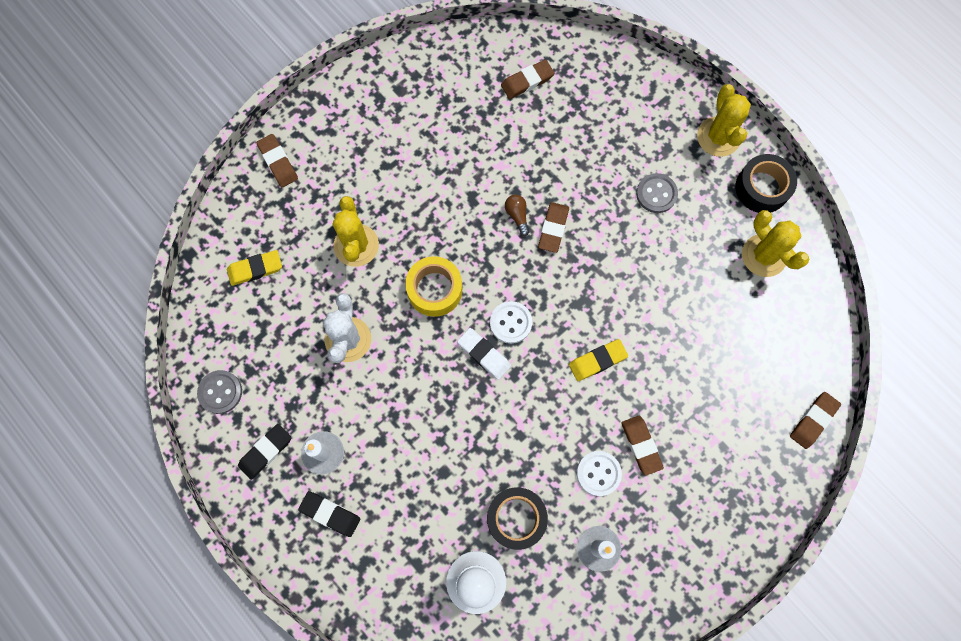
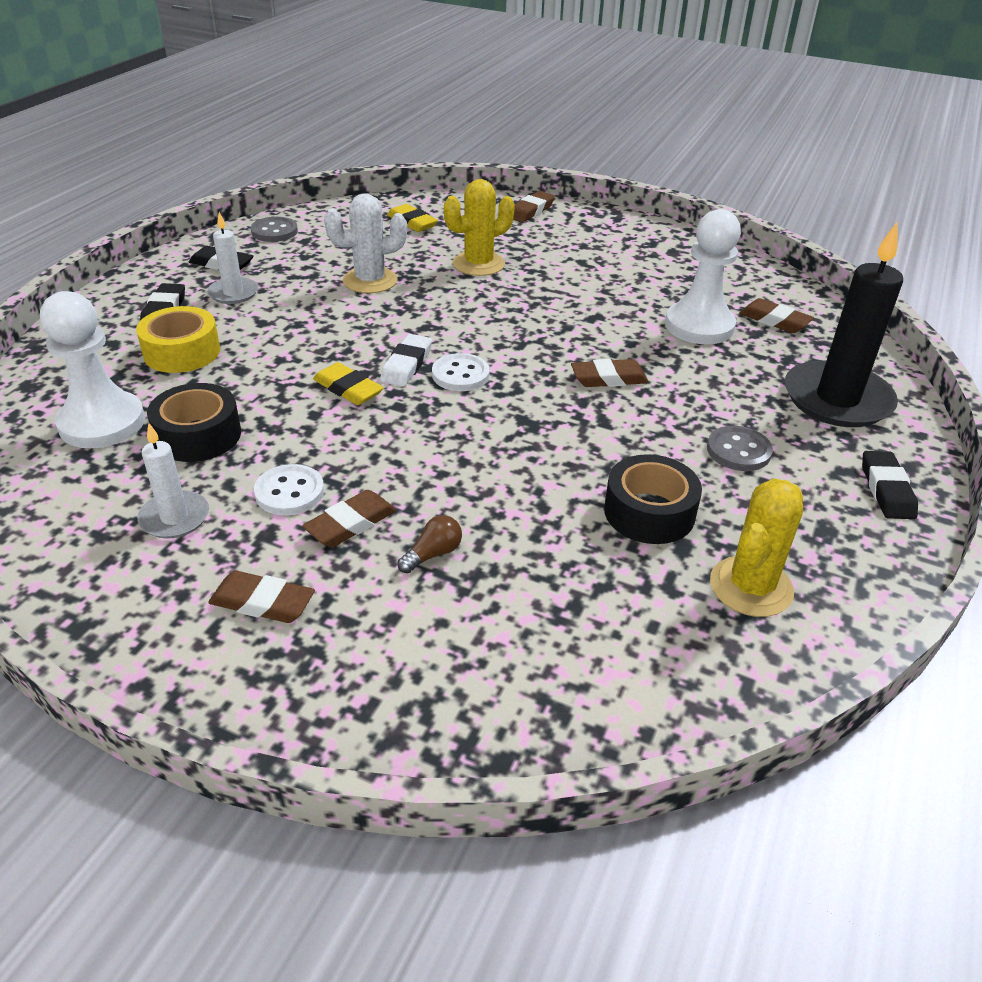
camera: 65 degrees right, 35 degrees down
yellow tape [405,256,462,317] -> yellow tape moved to [136,306,220,373]
brown light bulb [505,195,530,236] -> brown light bulb moved to [397,515,462,574]
yellow eraser [569,339,628,381] -> yellow eraser moved to [313,362,384,405]
yellow cactus [697,84,751,157] -> black eraser [862,451,918,519]
black tape [736,154,797,213] -> black tape moved to [604,454,702,544]
brown eraser [790,392,841,449] -> brown eraser moved to [208,571,315,623]
none -> white pawn [665,209,741,344]
none -> black candle [785,222,903,427]

